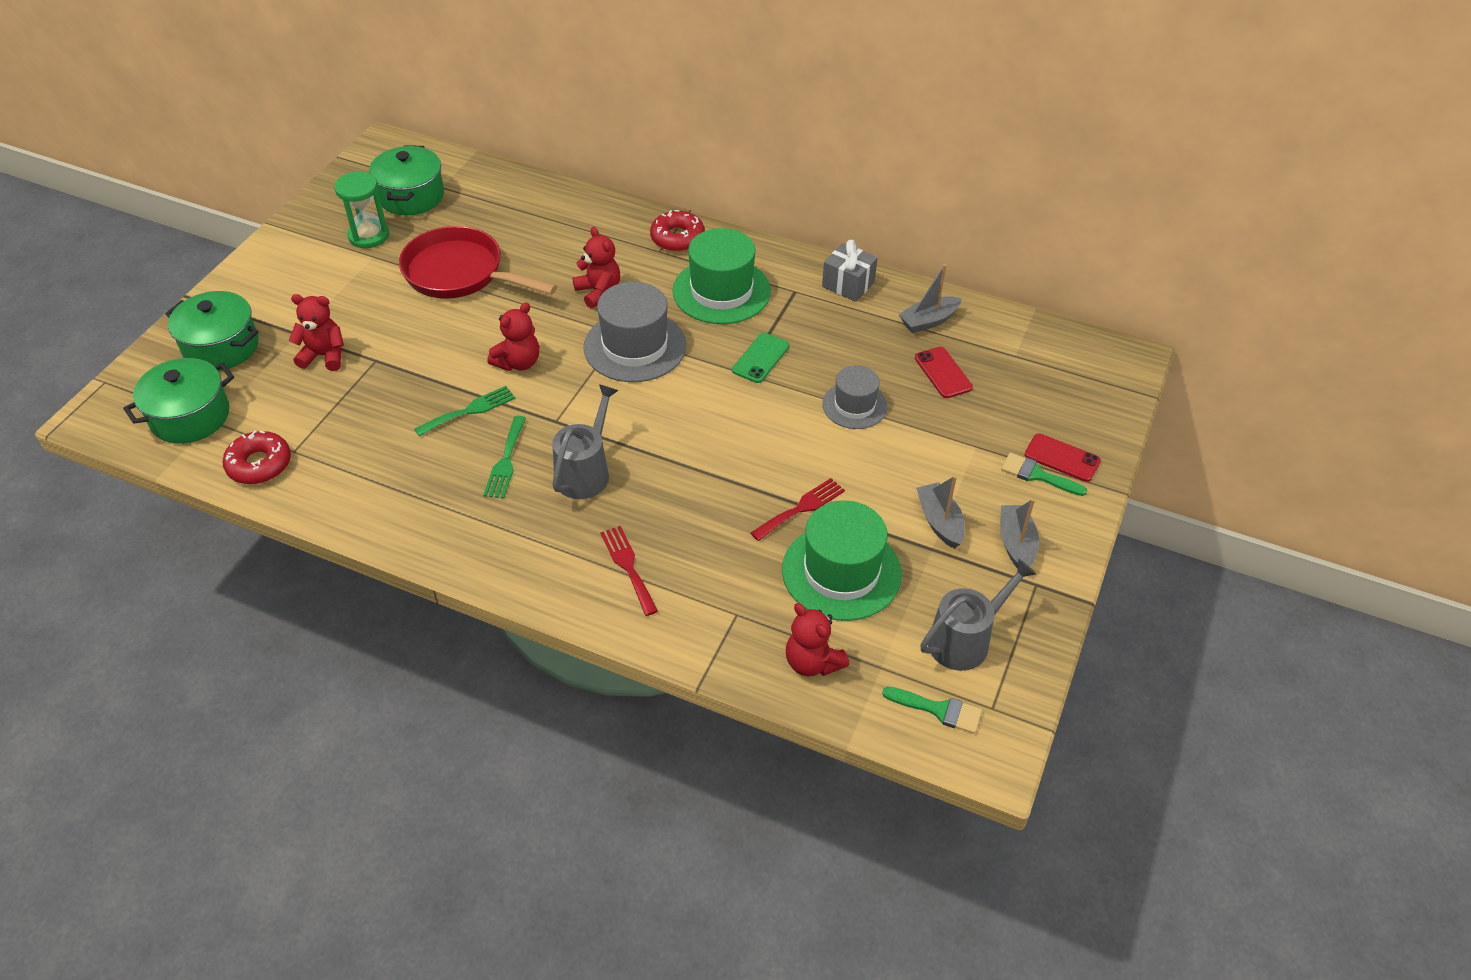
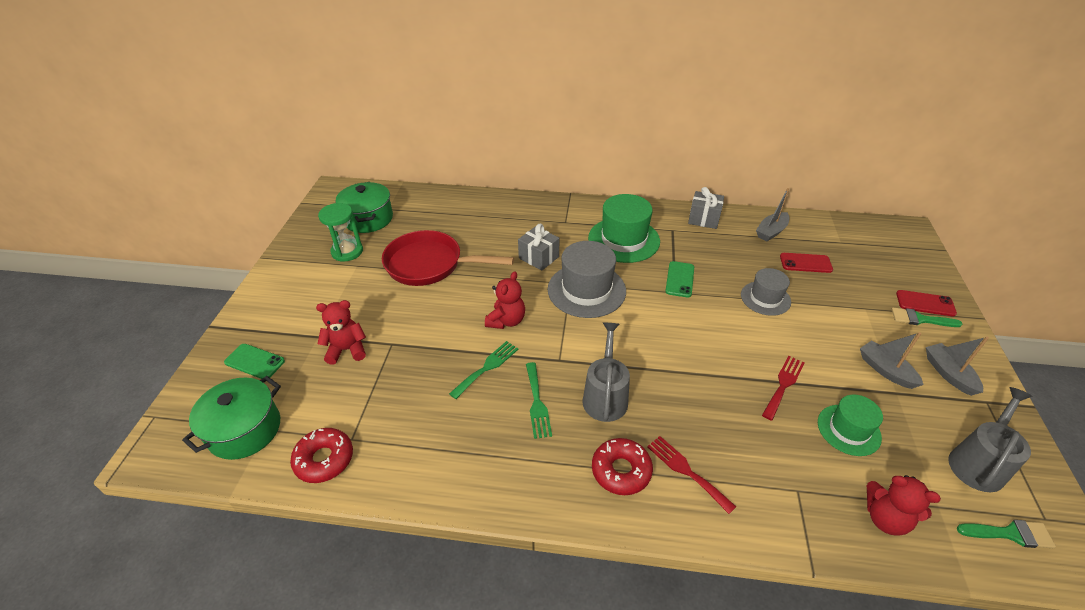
camera: 15 degrees left, 5 degrees down
green pot [165,291,259,371] -> green phone [224,344,285,379]
red teddy bear [573,227,620,308] -> grey gift [518,224,559,271]
red donut [650,210,705,252] -> red donut moved to [592,438,653,495]
green hat [782,500,902,621] -> green hat [818,395,883,456], size x0.61
red phone [915,347,973,398] -> red phone turned 45 degrees counterclockwise [780,253,833,273]

